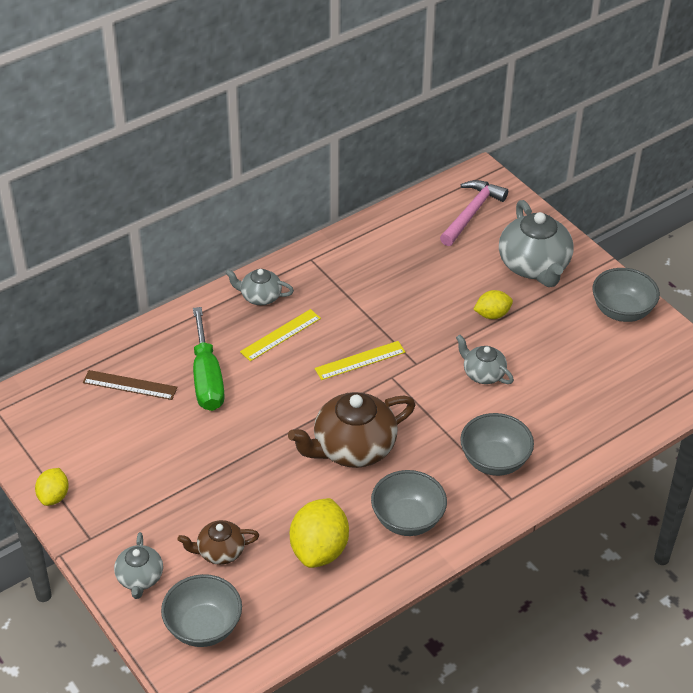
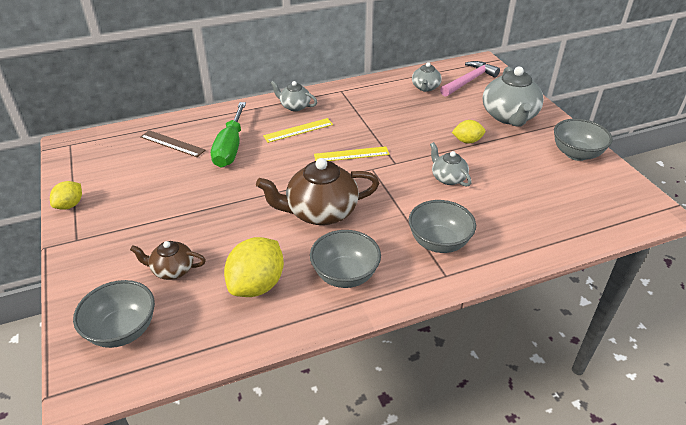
camera: 15 degrees right, 5 degrees down
grey teapot [114,532,163,599] -> grey teapot moved to [412,62,442,92]

